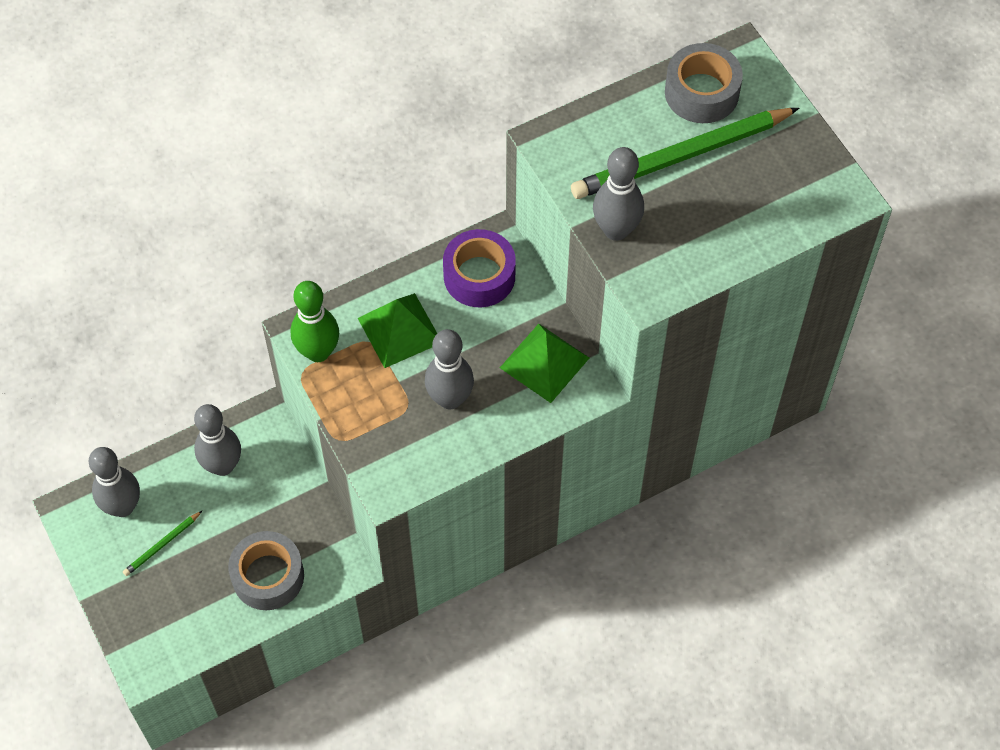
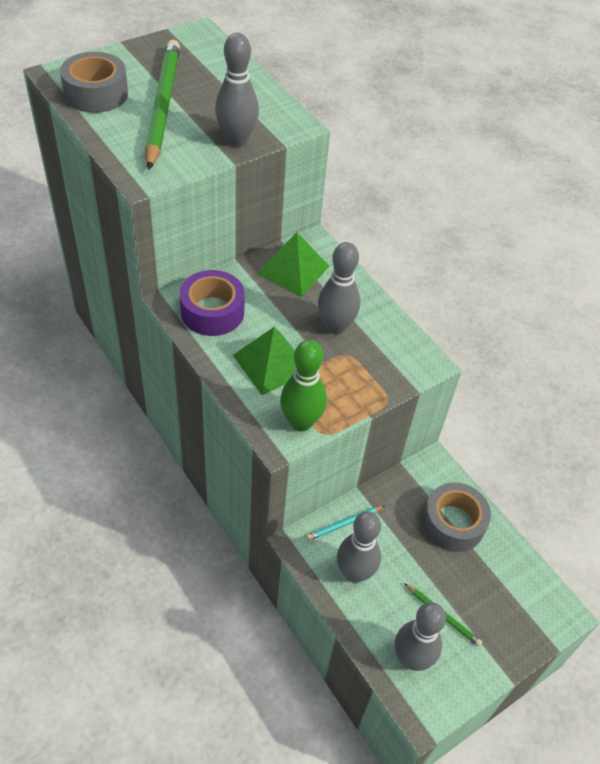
camera: 100 degrees left, 10 degrees down
green pencil [571,108,799,199] -> green pencil turned 150 degrees counterclockwise [145,40,180,170]
none -> turquoise pencil [307,506,385,541]

